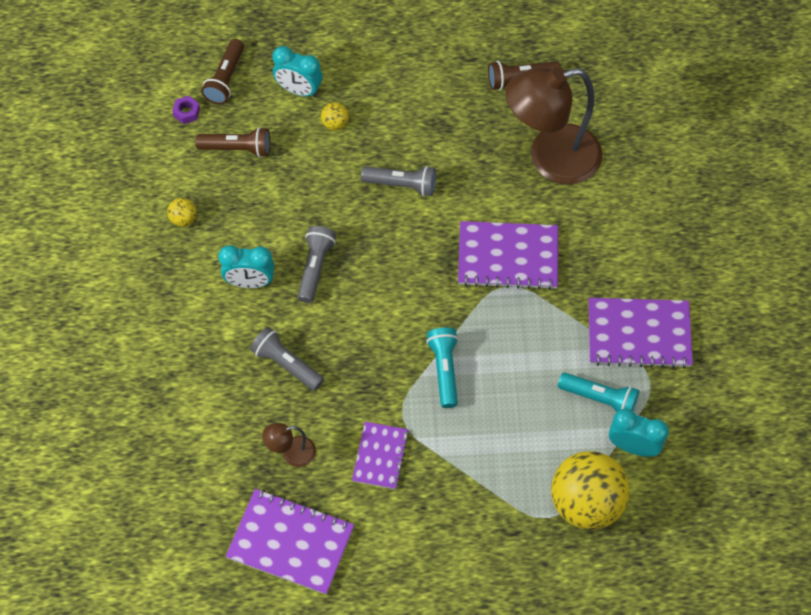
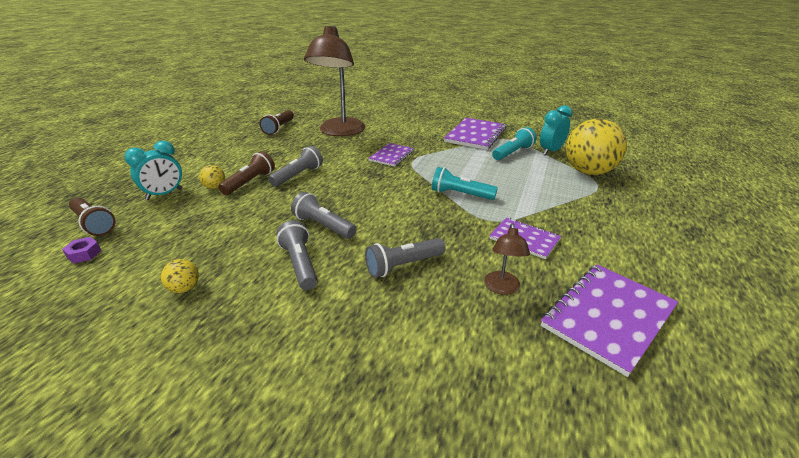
camera: 65 degrees left, 30 degrees down
brown flashlight [196,127,270,157] -> brown flashlight moved to [218,151,275,195]
turquoise clock [218,245,274,288] -> grey flashlight [276,220,318,290]
purple notebook [458,221,558,290] -> purple notebook [368,143,414,167], size x0.61

